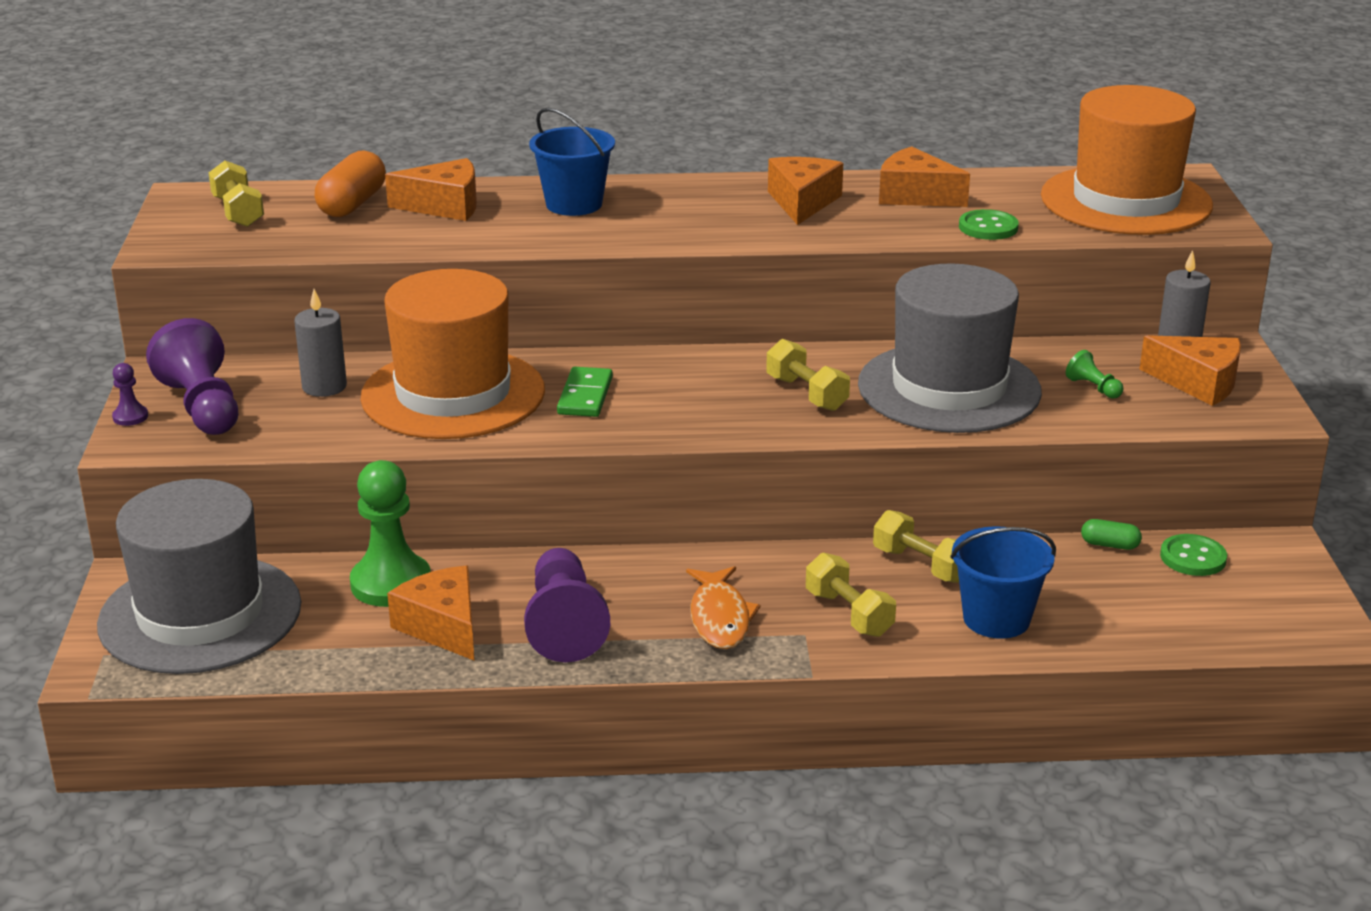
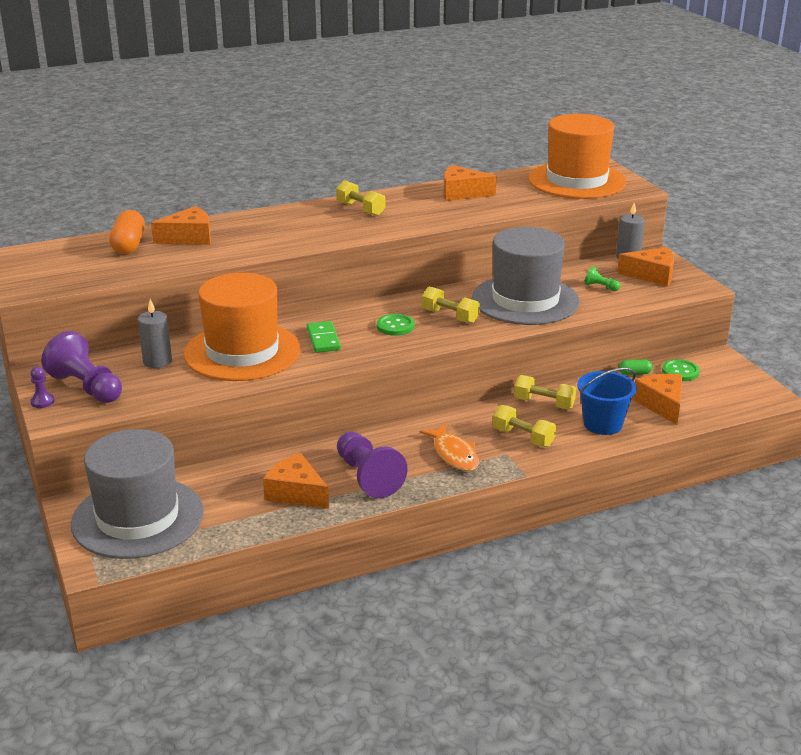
camera: 20 degrees left, 0 degrees up
yellow dumbbell [209,161,264,227] -> yellow dumbbell moved to [336,180,386,216]
green pawn [350,460,431,607] -> none
blue bucket [529,108,615,216] -> none
orange cheese [768,157,843,225] -> orange cheese moved to [633,374,682,425]
green button [959,209,1019,240] -> green button moved to [377,314,415,336]

